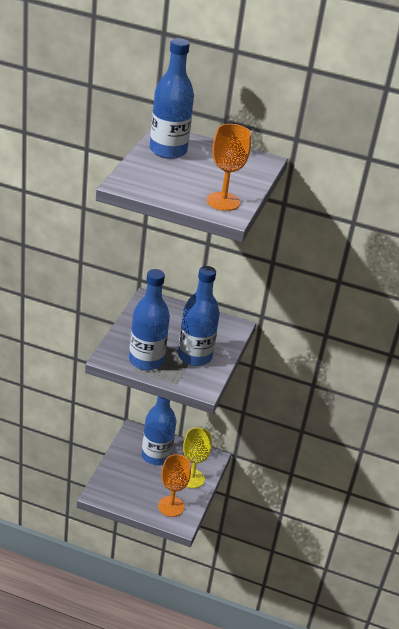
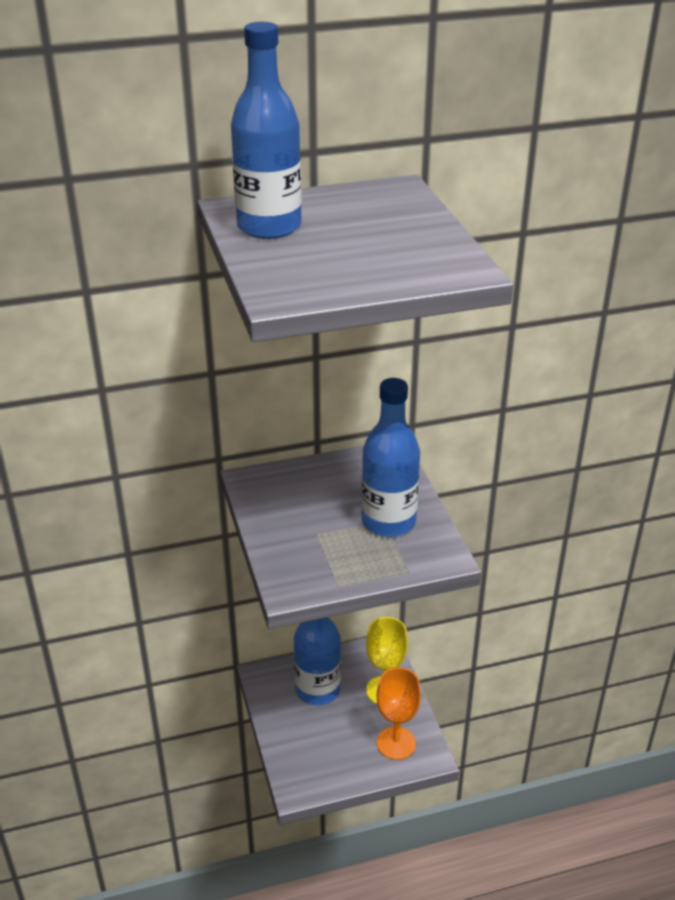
camera: 30 degrees left, 0 degrees up
blue bottle [129,269,170,370] -> none
orange goblet [207,124,251,211] -> none

